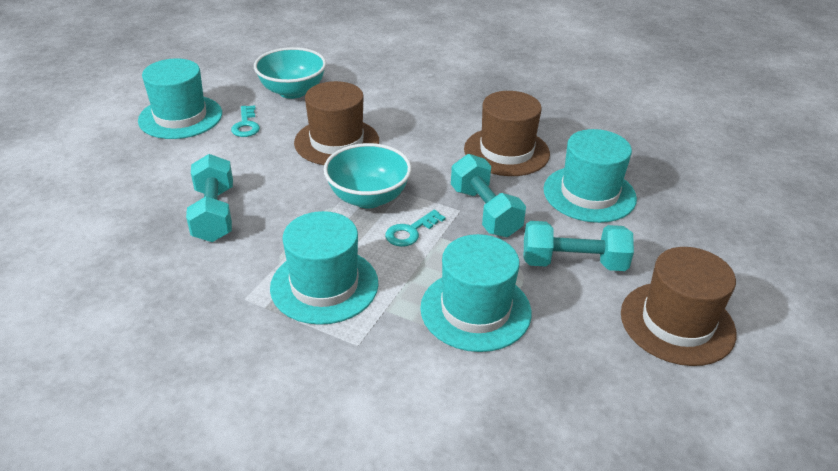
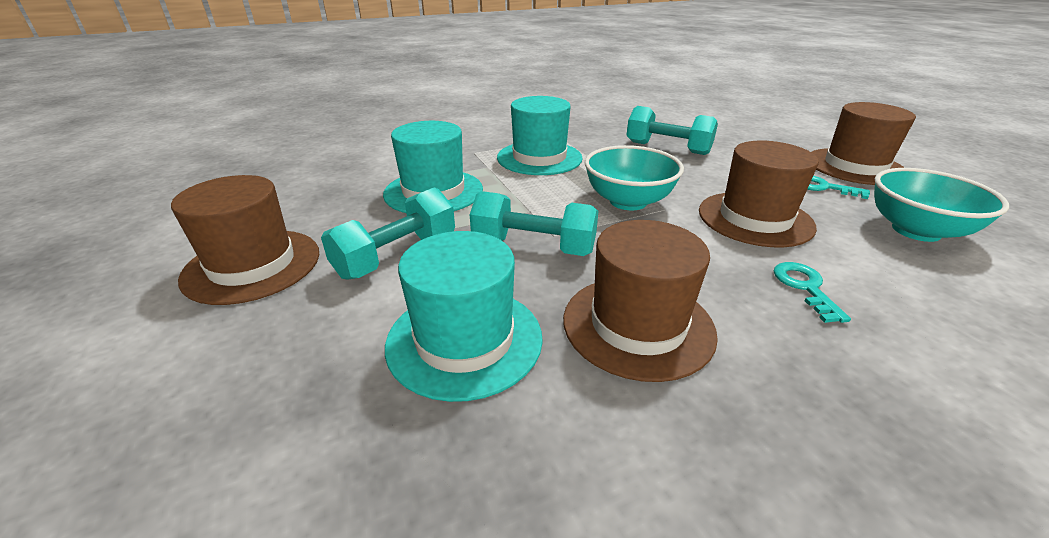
camera: 130 degrees right, 5 degrees down
turquoise hat [138,58,222,139] -> brown hat [812,102,916,185]
turquoise key [385,210,446,247] -> turquoise key moved to [774,262,851,323]

